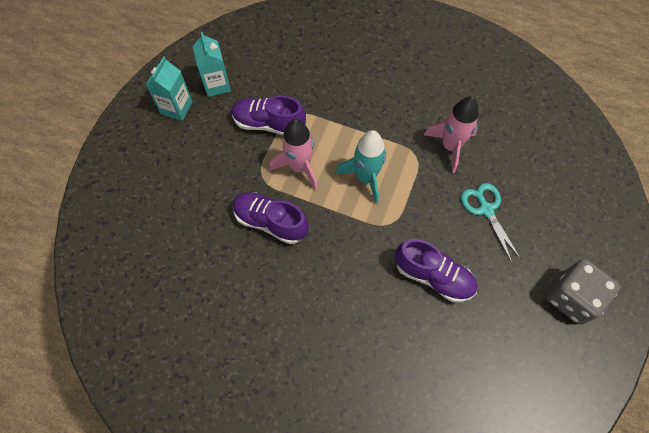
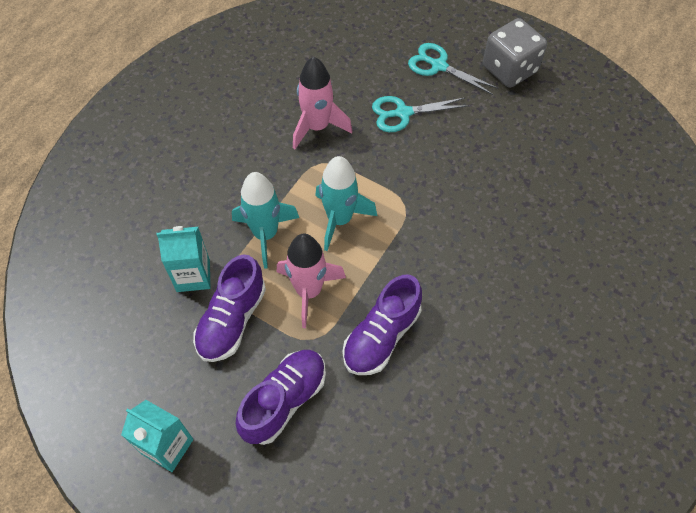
camera: 80 degrees left, 5 degrees down
turquoise carton [193,32,231,97] -> turquoise carton moved to [157,226,210,292]
purple shoe [395,239,477,302] -> purple shoe moved to [236,350,326,445]
none -> turquoise rocket [232,172,299,269]
none -> turquoise scissors [408,43,498,95]

